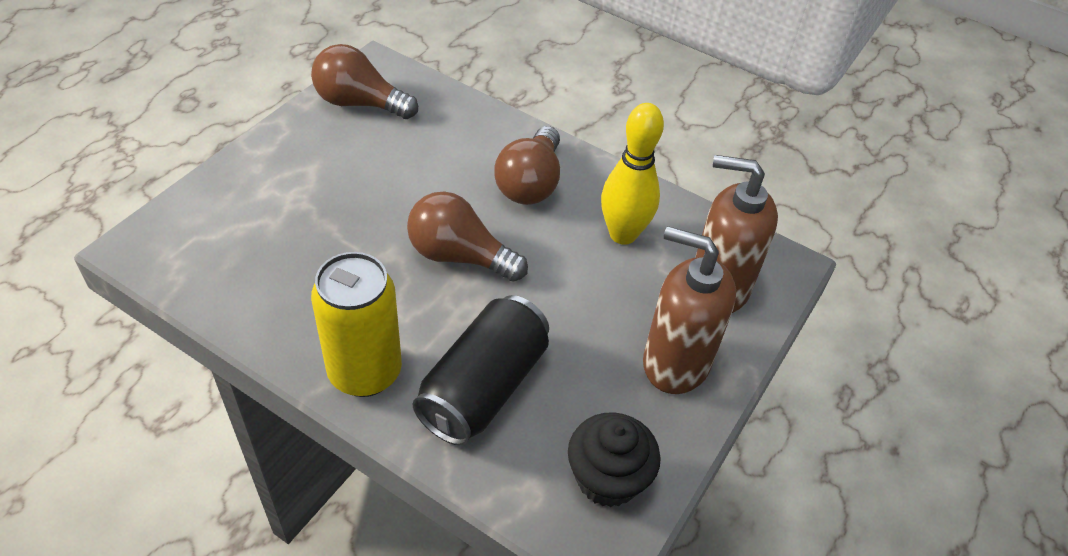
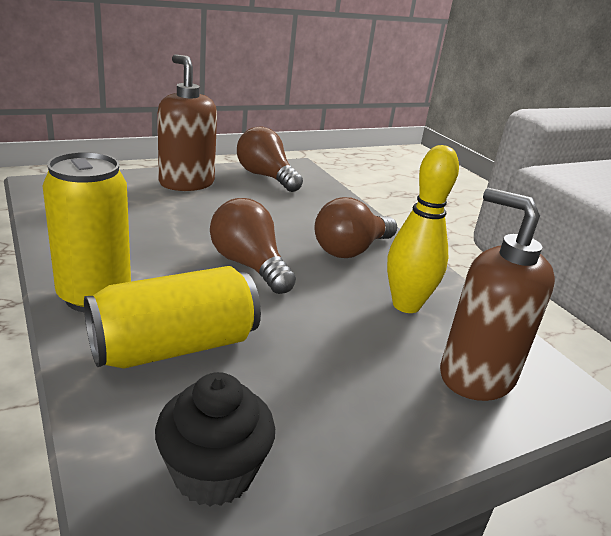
camera: 30 degrees right, 20 degrees down
black can [413,295,549,445] -> yellow can [84,266,261,368]
brown soap dispenser [643,226,736,394] -> brown soap dispenser moved to [158,54,217,191]

